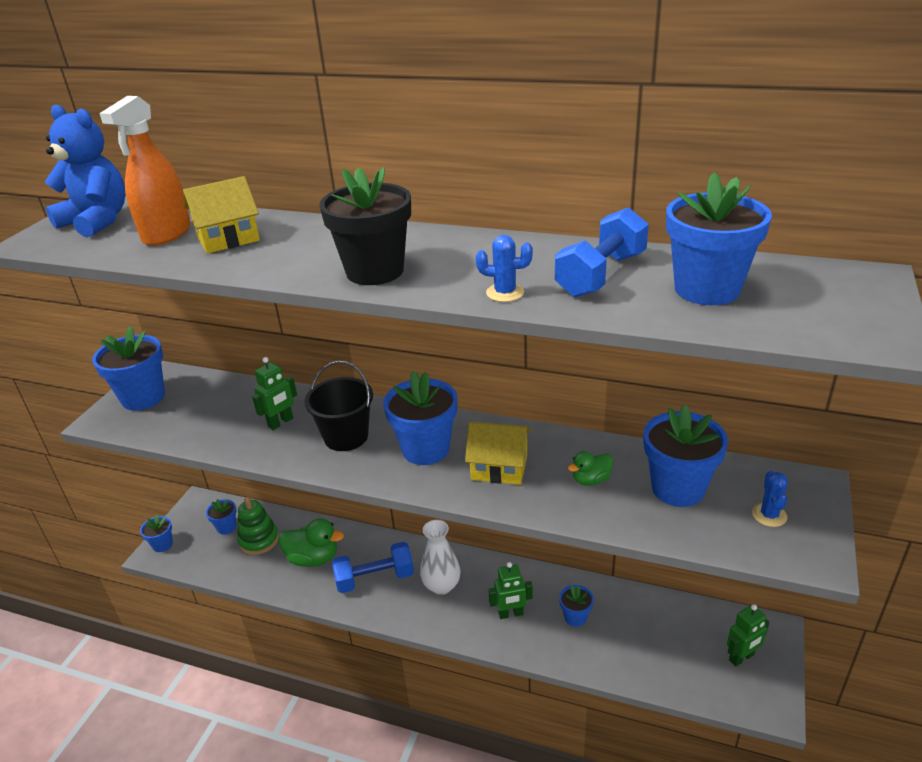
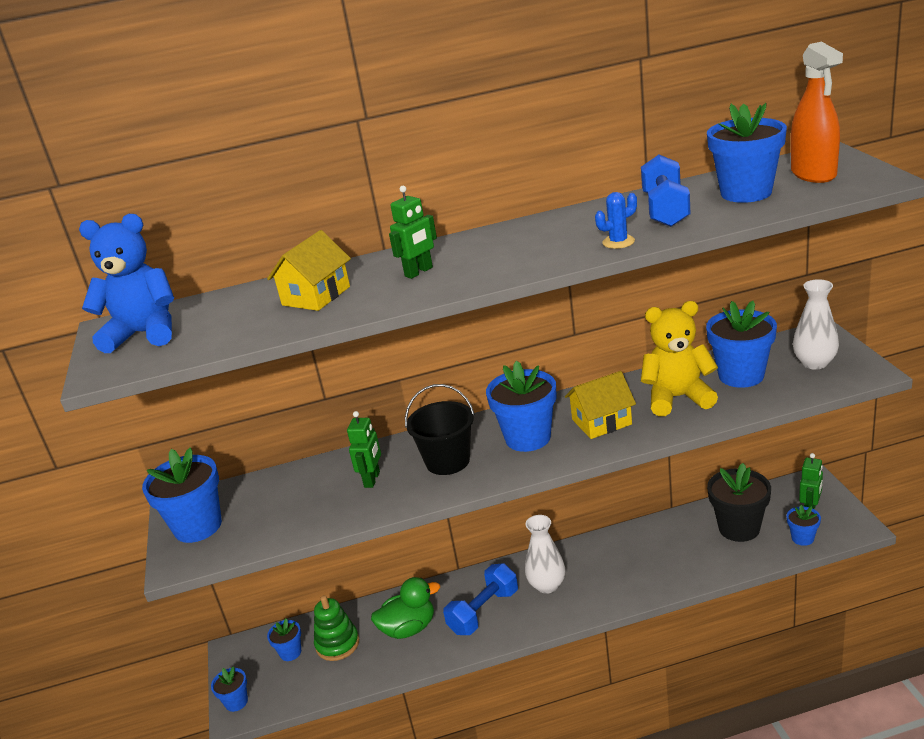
camera: 30 degrees left, 5 degrees down
orange spray bottle [99,96,191,246] -> orange spray bottle moved to [791,41,843,183]
black flower pot [319,167,411,285] -> black flower pot moved to [707,463,771,542]
green robot [489,562,533,619] -> green robot moved to [389,186,437,279]
blue flower pot [559,585,594,627] -> blue flower pot moved to [787,505,821,546]
green duck [568,451,613,486] -> yellow teddy bear [641,301,718,416]
blue cactus [752,471,788,527] -> white vase [793,279,839,370]

